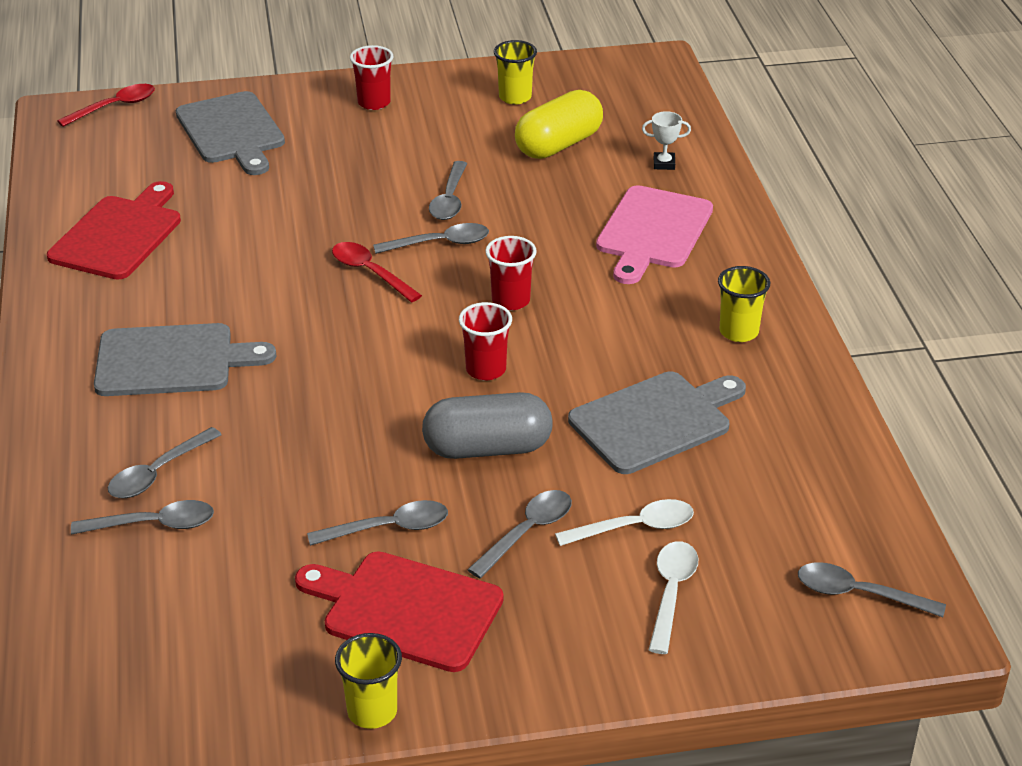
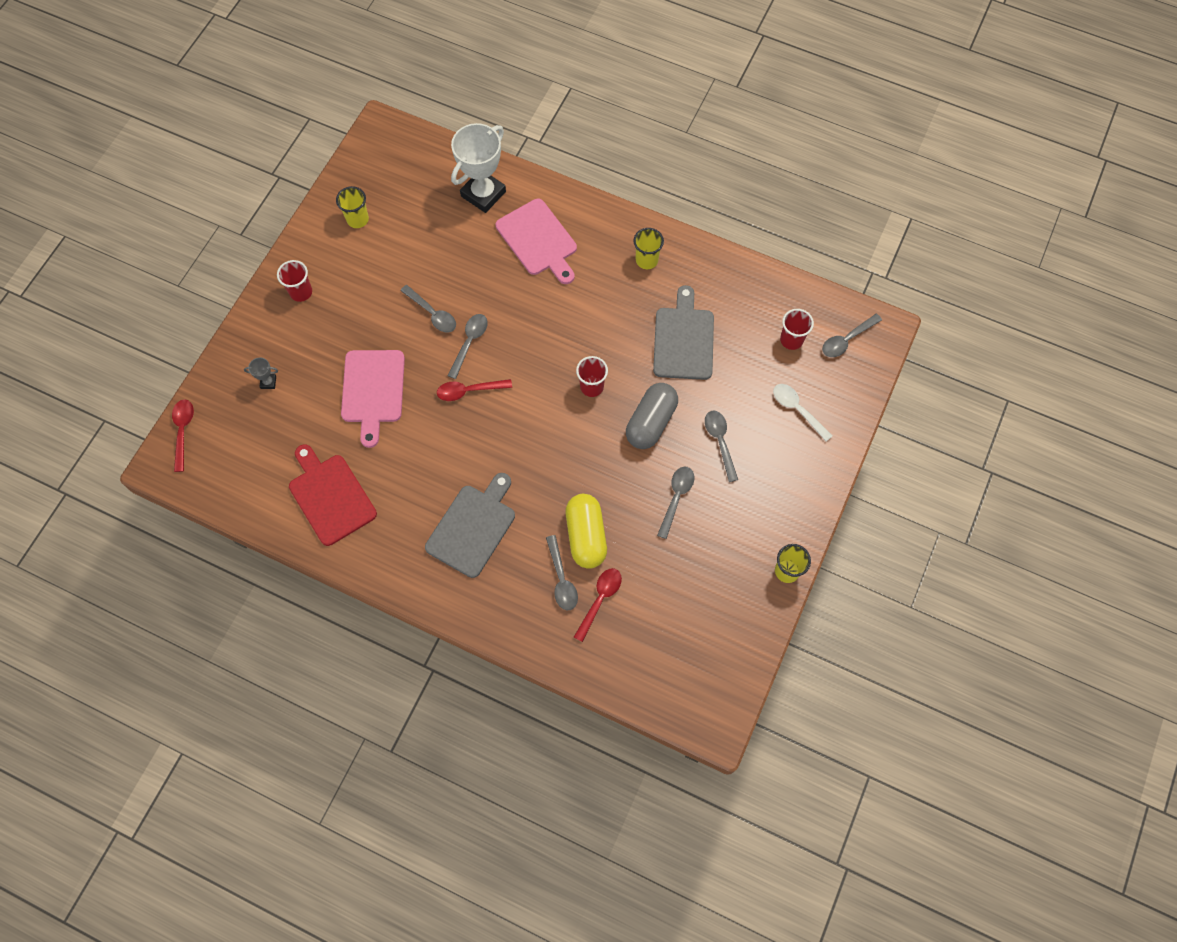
camera: 55 degrees left, 30 degrees up
grey spoon [71,500,214,534] -> red spoon [574,568,622,642]
grey cutting board [176,91,285,175] -> grey trophy [244,358,278,389]
red cutting board [295,551,504,672] -> none
red cup [485,236,537,310] -> red cup moved to [780,309,814,350]
yellow capsule [515,90,603,159] -> yellow capsule moved to [566,494,607,569]
white spoon [555,499,694,546] -> none
white trophy [642,111,691,170] -> white trophy [451,123,506,213], size x2.42
none -> pink cutting board [341,350,405,448]

